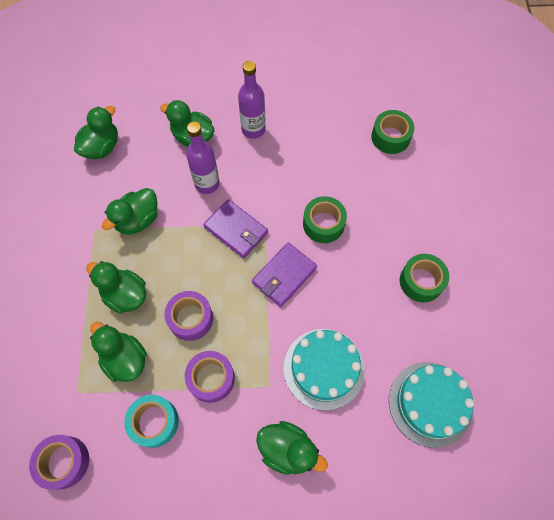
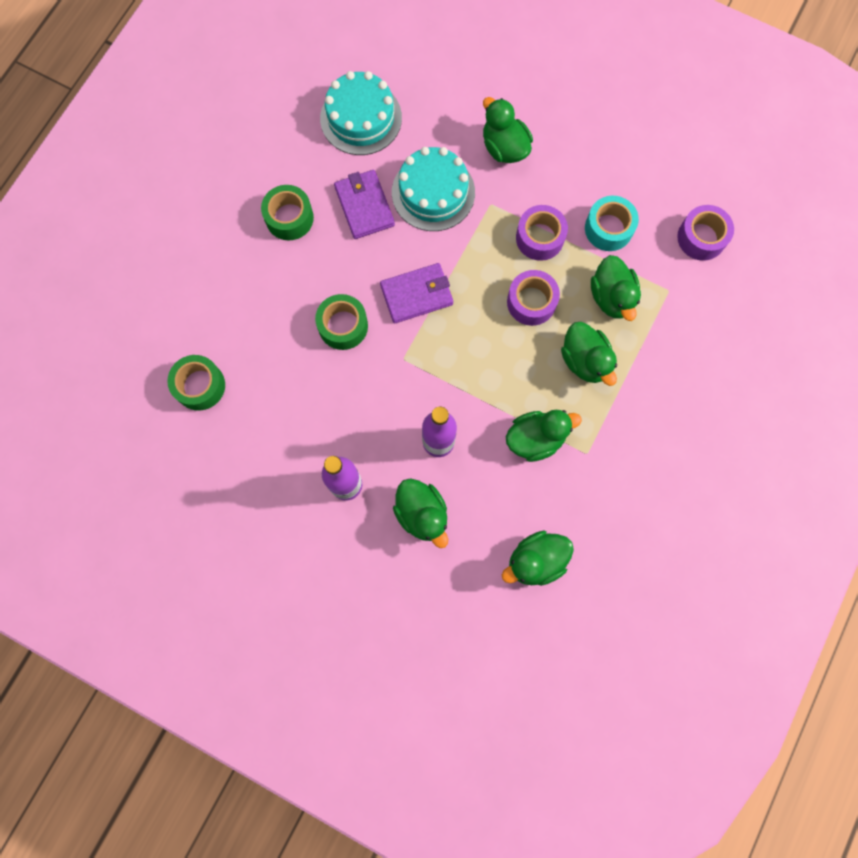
camera: 150 degrees left, 10 degrees up
purple wallet [203,199,268,258] -> purple wallet moved to [334,170,395,239]

